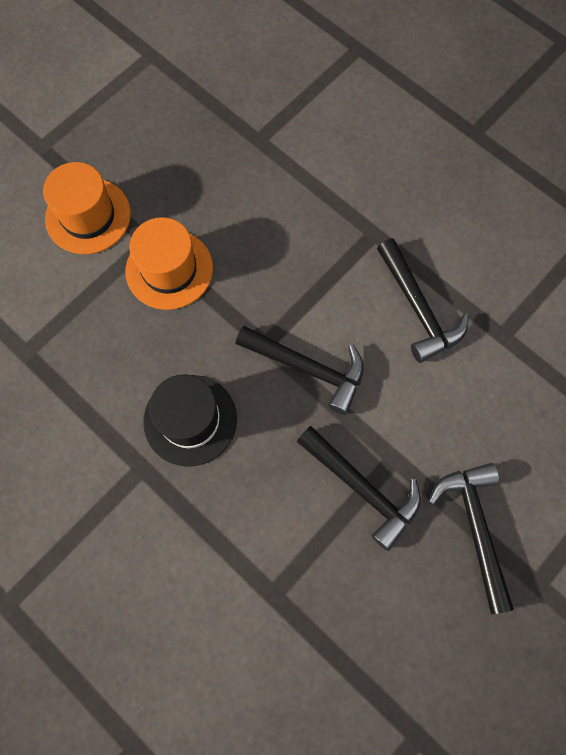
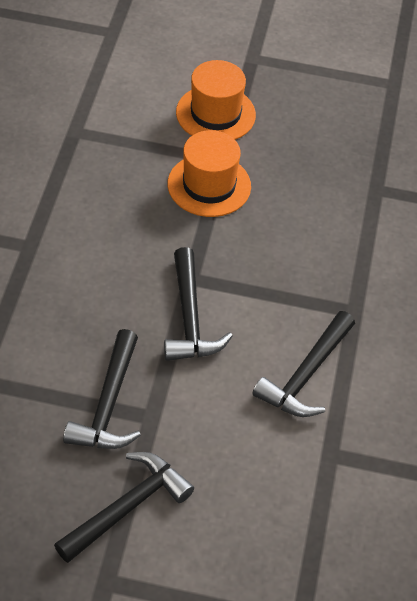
camera: 55 degrees right, 20 degrees down
black hat [143,375,237,467] -> none

